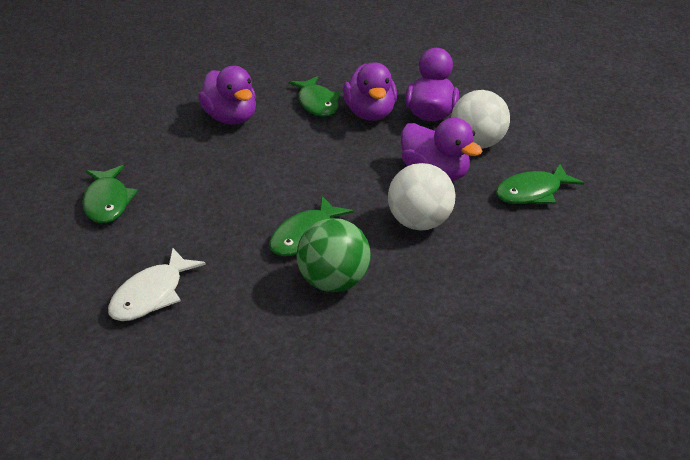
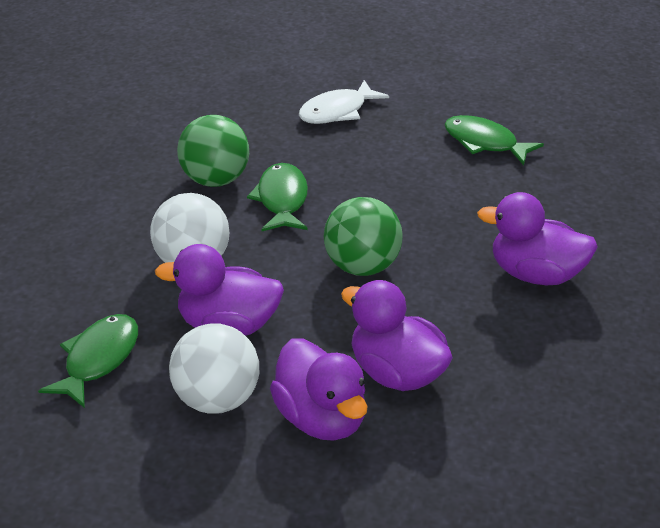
camera: 140 degrees right, 0 degrees up
white fish [108,248,206,321] -> white fish turned 120 degrees counterclockwise [299,80,389,124]
green fish [289,76,340,117] -> none
none -> green ball [324,197,403,276]

